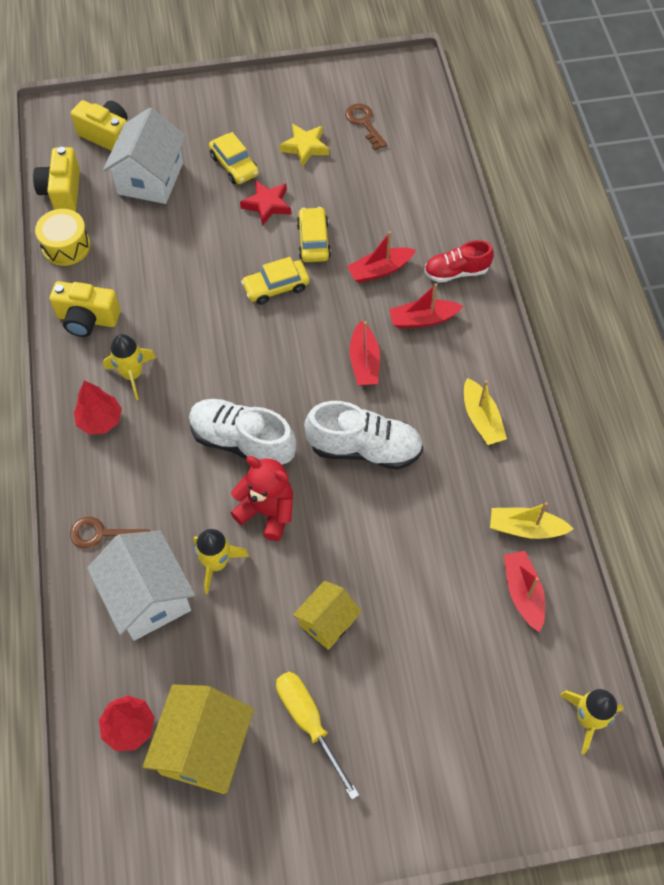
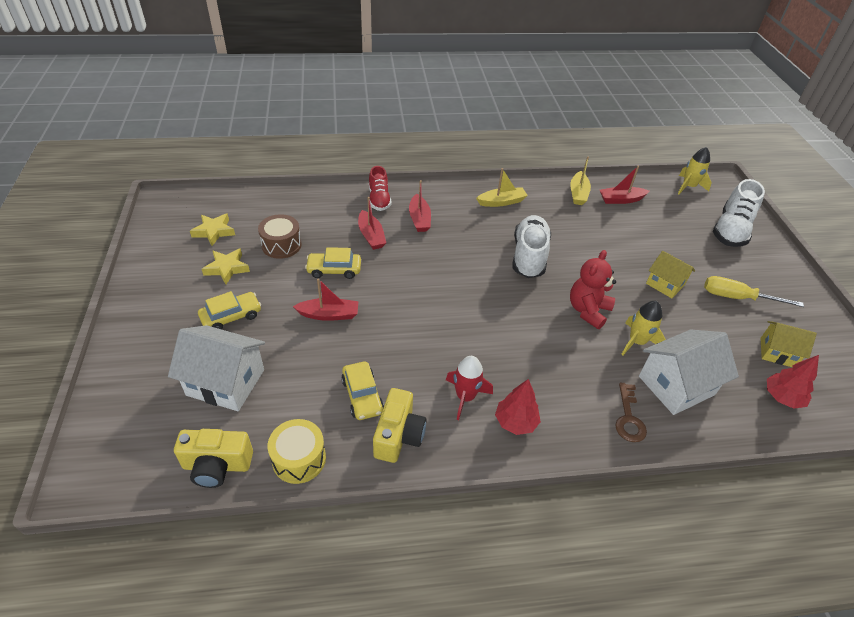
camera: 90 degrees left, 15 degrees down
yellow camera [71,100,128,151] -> none
yellow rocket [103,334,156,400] -> red rocket [446,356,493,420]
yellow house [143,685,254,794] -> yellow house [761,321,817,367], size x0.61
white shoe [189,399,296,465] -> white shoe moved to [713,179,765,247]
red star [240,180,291,226] -> none
yellow car [241,257,310,305] -> yellow car moved to [341,361,384,420]
yellow screwdriver [276,672,359,800] -> yellow screwdriver turned 45 degrees clockwise [704,276,804,307]
brown key [345,104,387,150] -> yellow star [190,213,235,246]
red boat [350,321,380,385] -> red boat moved to [293,279,358,321]
none -> brown drum [258,214,302,259]

